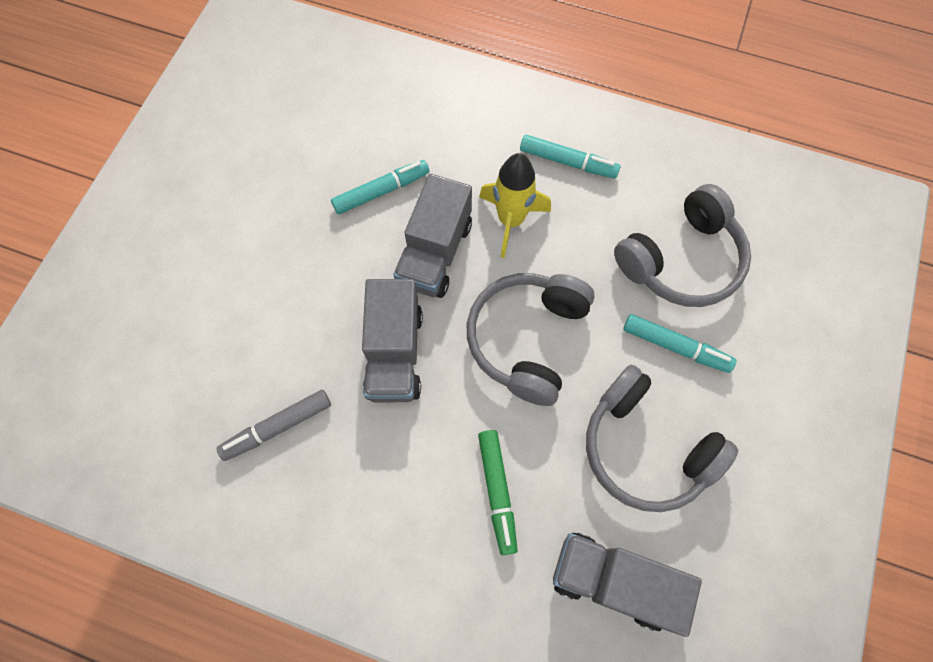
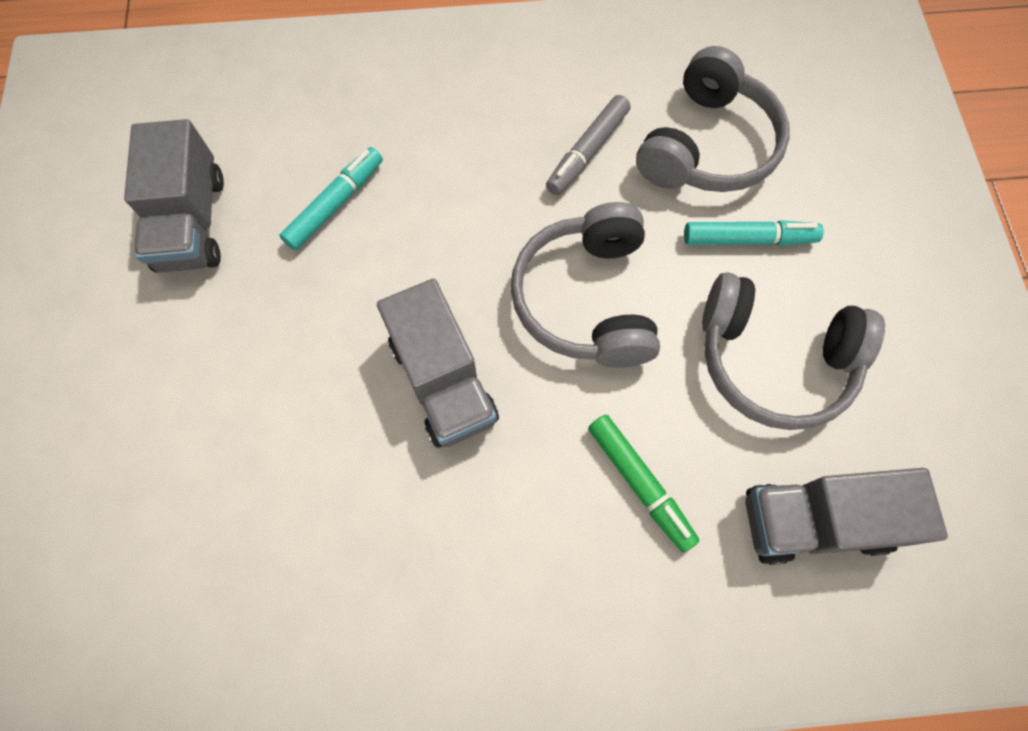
camera: 25 degrees left, 0 degrees up
grey marker [217,390,331,461] -> grey marker moved to [546,95,631,195]
grey truck [393,174,472,298] -> grey truck moved to [124,119,224,273]
yellow rocket [479,153,551,258] -> none
turquoise marker [520,135,620,179] -> none

